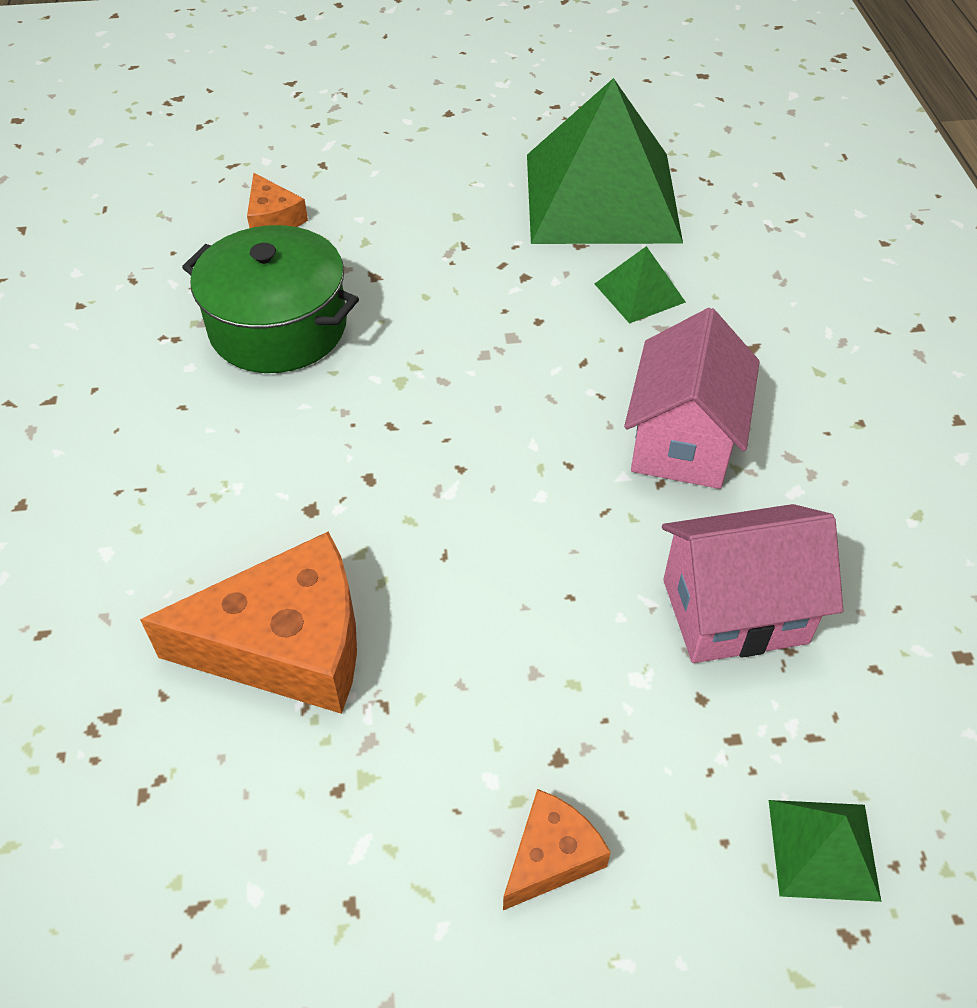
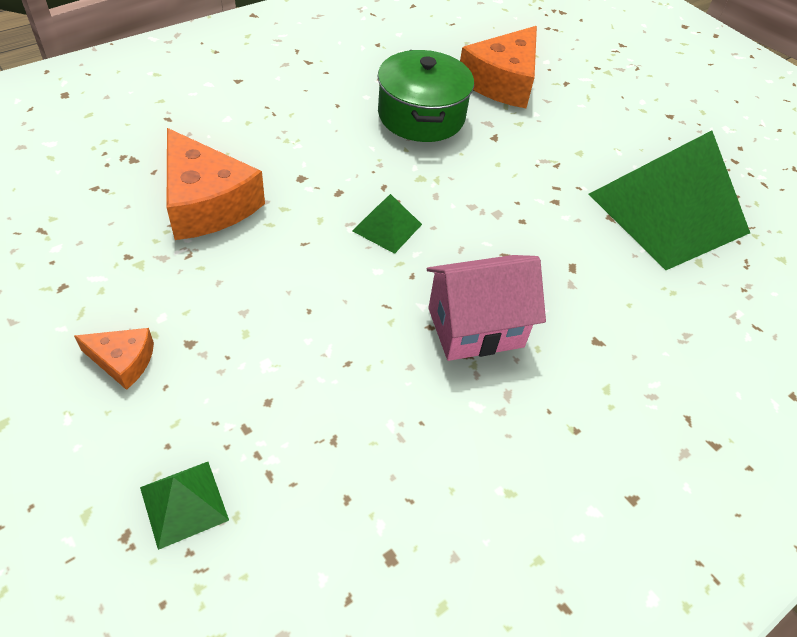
camera: 55 degrees right, 0 degrees up
orange cheese [247,173,308,228] -> orange cheese [460,26,537,108], size x2.00
green pyramid [595,246,686,324] -> green pyramid moved to [352,194,422,254]
pink house [662,504,843,663] -> none

